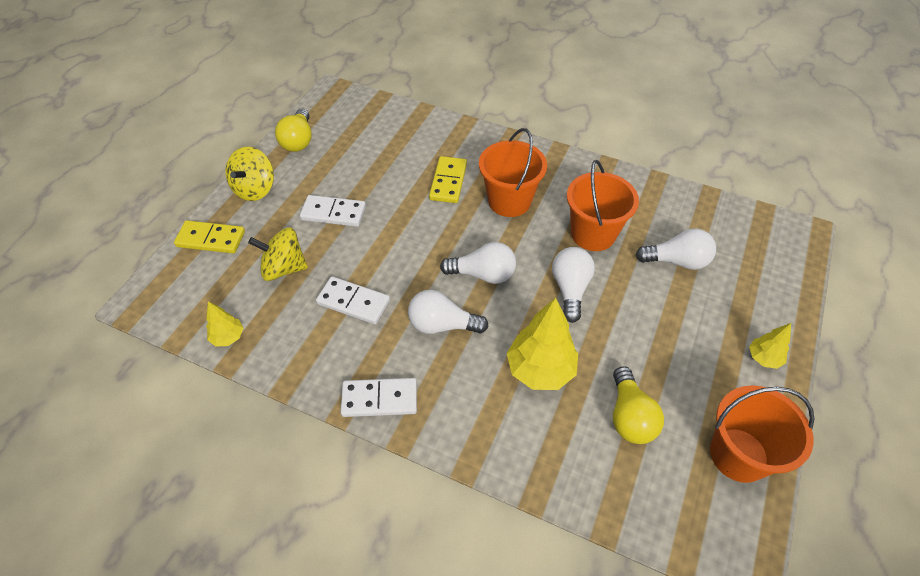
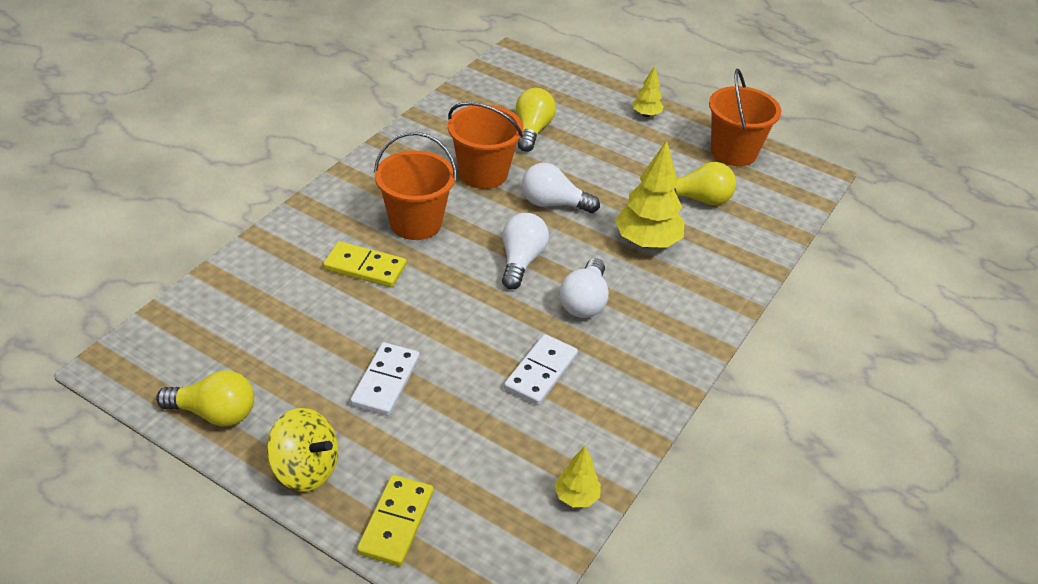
camera: 85 degrees left, 10 degrees down
yellow spinning top [248,227,308,281] -> none
white domino [341,378,417,417] -> none
white light bulb [636,228,716,270] -> yellow light bulb [516,88,556,152]

